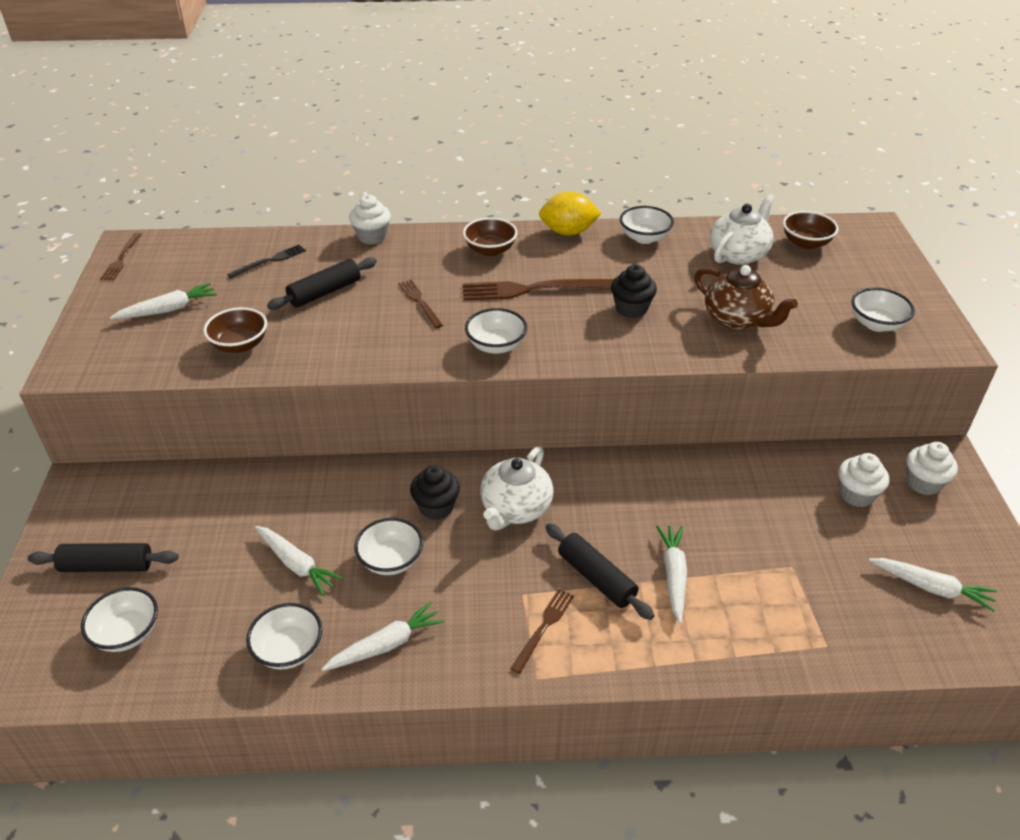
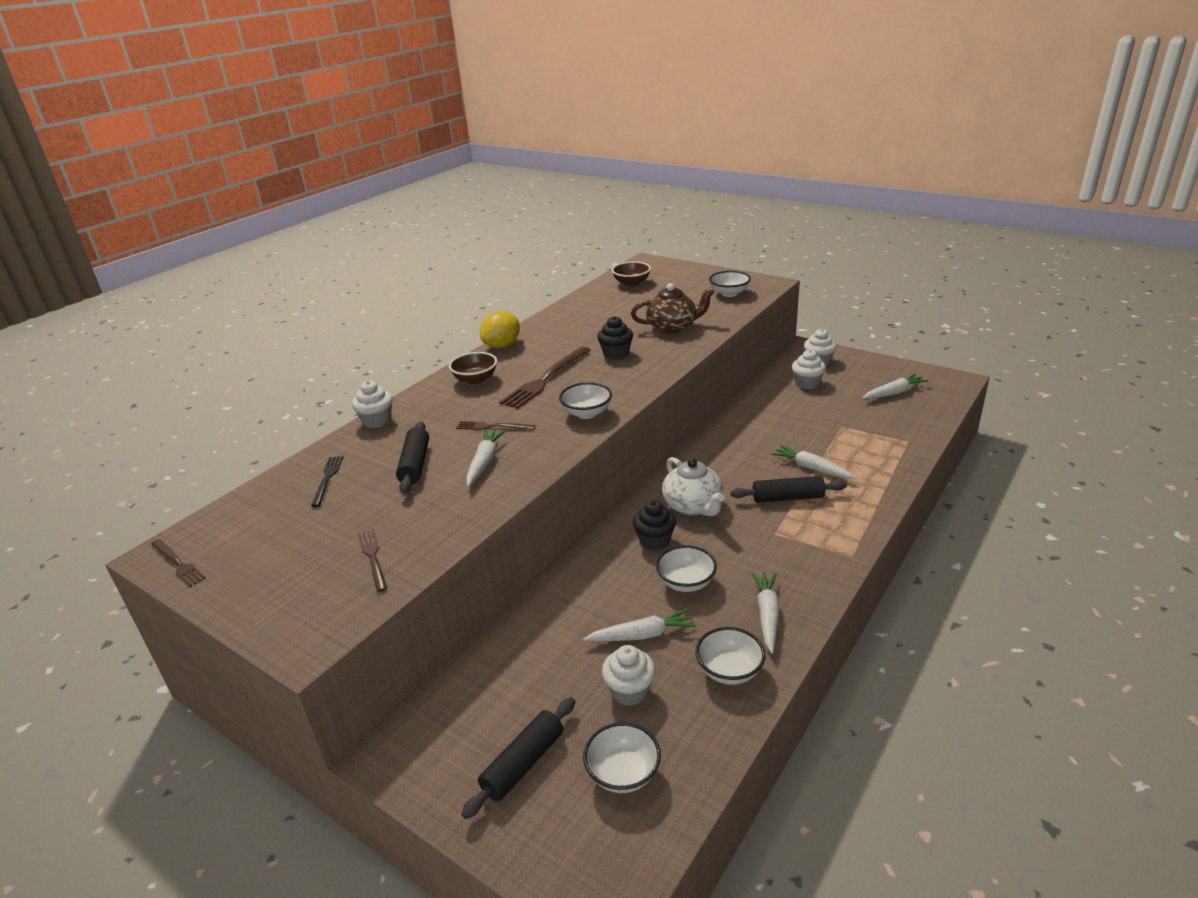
camera: 50 degrees left, 10 degrees down
white carrot [110,283,217,319] -> white carrot moved to [466,430,506,487]
brown bowl [203,307,267,353] -> none
brown fork [510,589,574,674] -> brown fork moved to [358,529,387,592]
white bowl [620,206,674,244] -> none
white teapot [710,194,775,265] -> none
none -> white cupcake [602,645,656,706]

